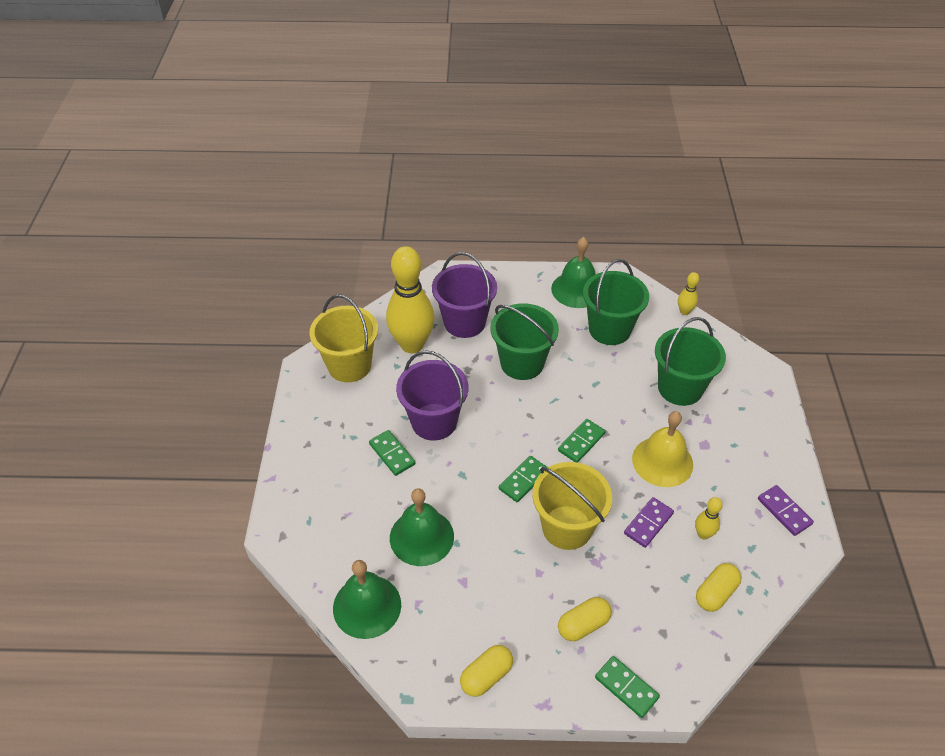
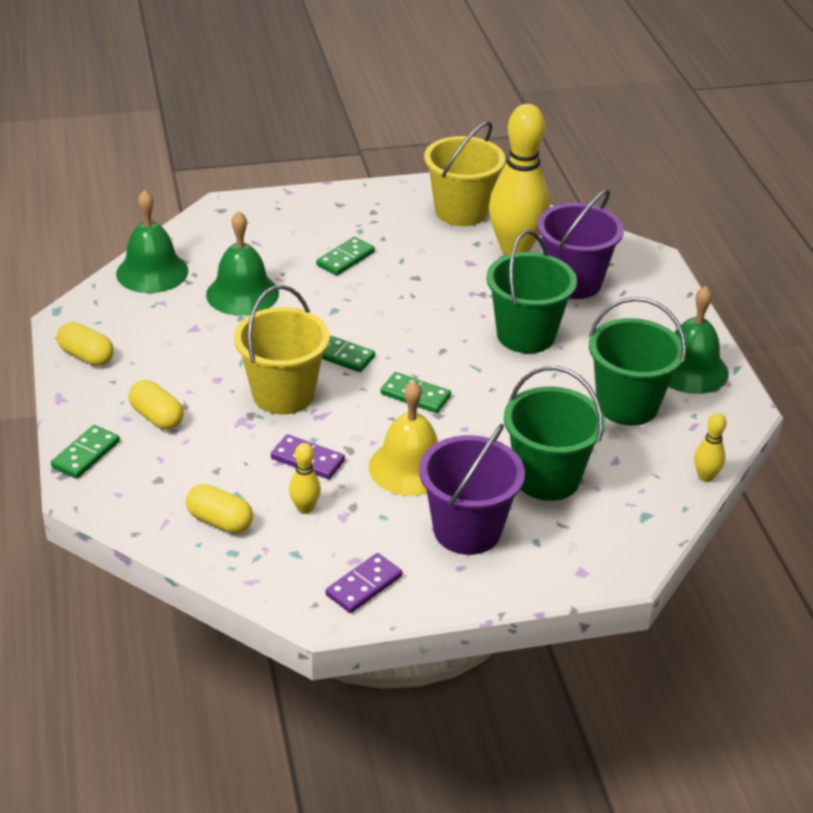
camera: 75 degrees right, 10 degrees down
purple bucket [396,350,468,440] -> purple bucket moved to [419,424,525,555]

